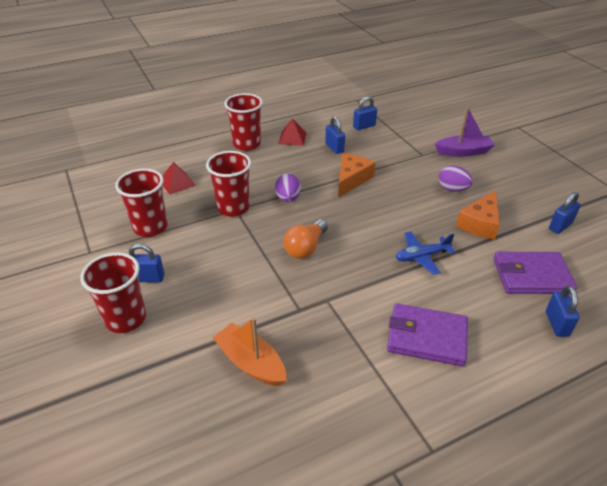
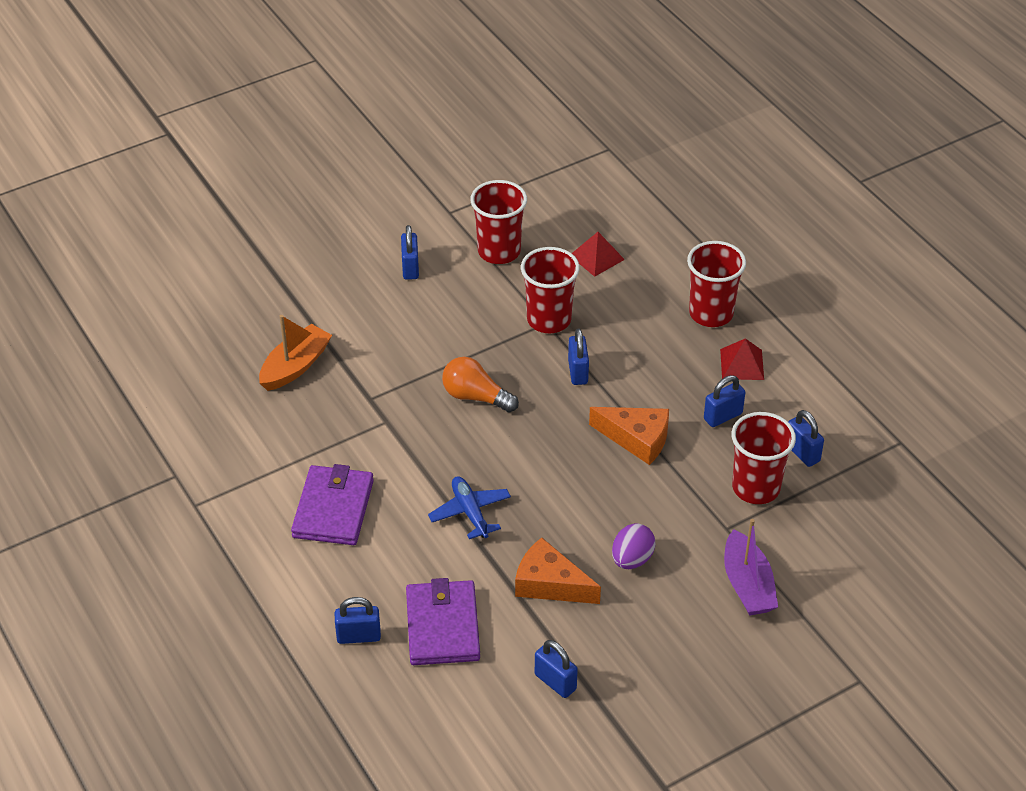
camera: 85 degrees right, 5 degrees up
red cup [80,252,146,333] -> red cup moved to [732,412,796,504]
purple egg [275,174,301,202] -> blue padlock [568,328,589,385]

